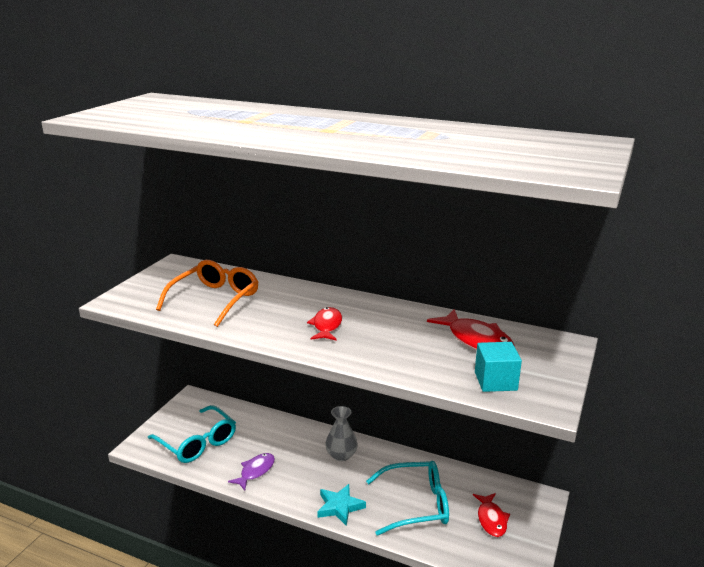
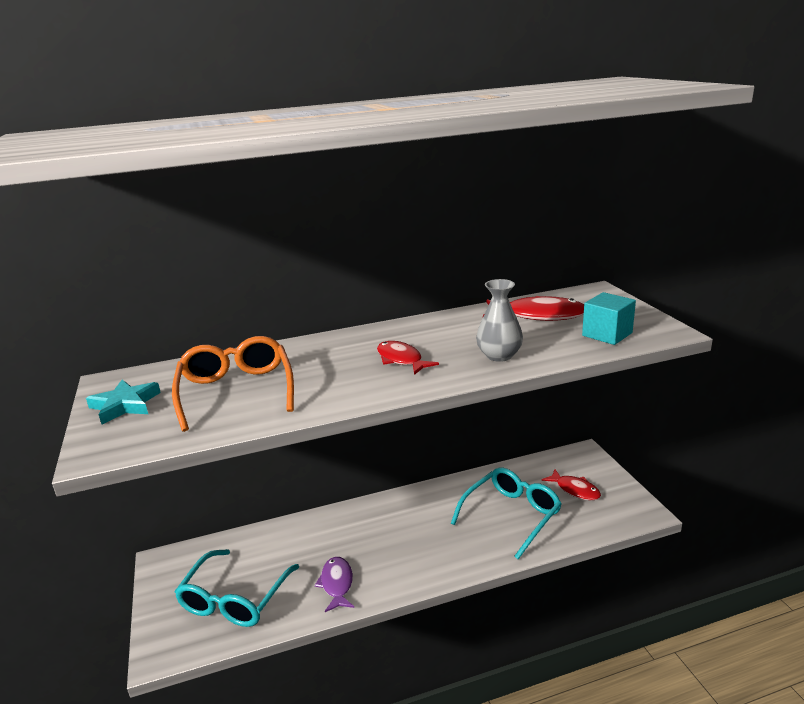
camera: 40 degrees left, 0 degrees up
turquoise glasses [148,405,236,463] -> turquoise glasses turned 105 degrees clockwise [175,549,299,627]
turquoise star [317,484,366,526] -> turquoise star moved to [86,380,161,424]
grey vase [325,406,358,461] -> grey vase moved to [476,279,523,362]

